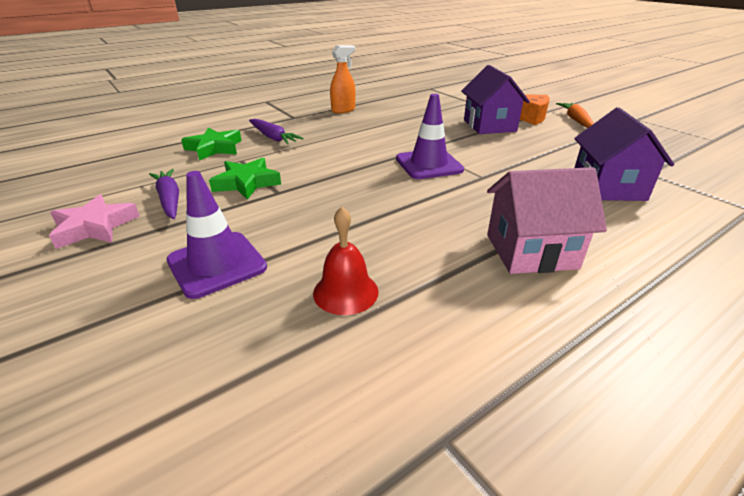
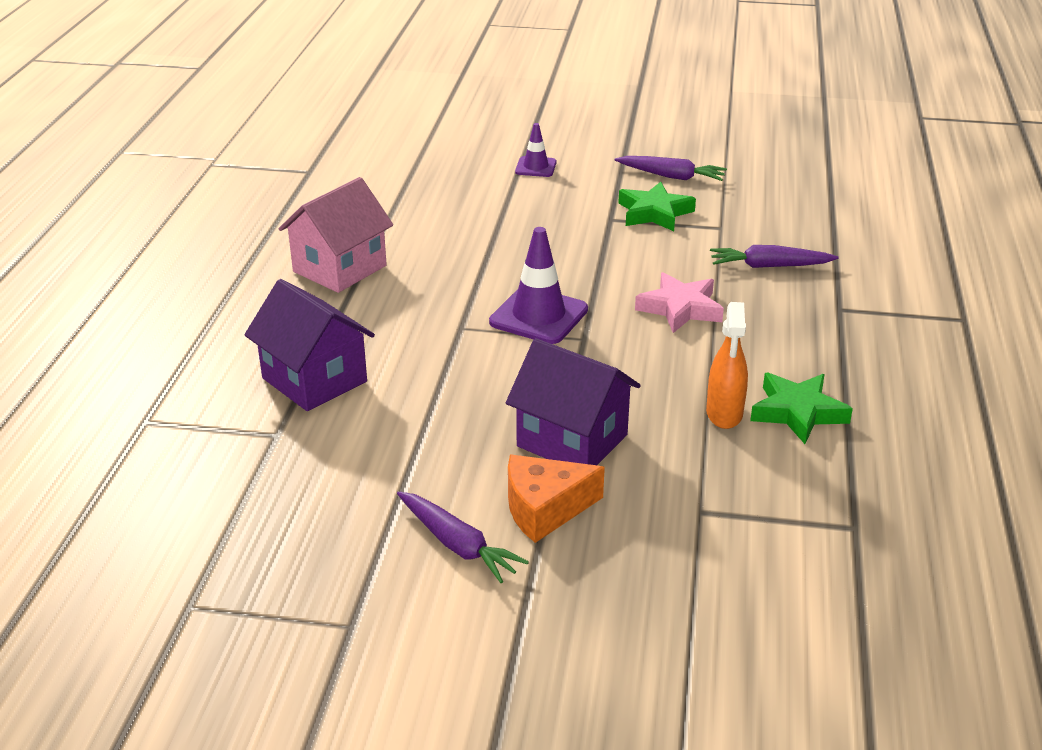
camera: 135 degrees right, 0 degrees up
pink star [49,194,140,249] -> pink star moved to [635,272,724,333]
purple traffic cone [166,171,267,299] -> purple traffic cone [515,123,556,177], size x0.57
green star [181,128,242,160] -> green star moved to [750,373,853,444]
red bell [313,207,378,315] -> none
orange spray bottle [330,45,355,113] -> orange spray bottle moved to [706,302,748,429]
orange carrot [556,103,594,128] -> purple carrot [397,491,529,583]

